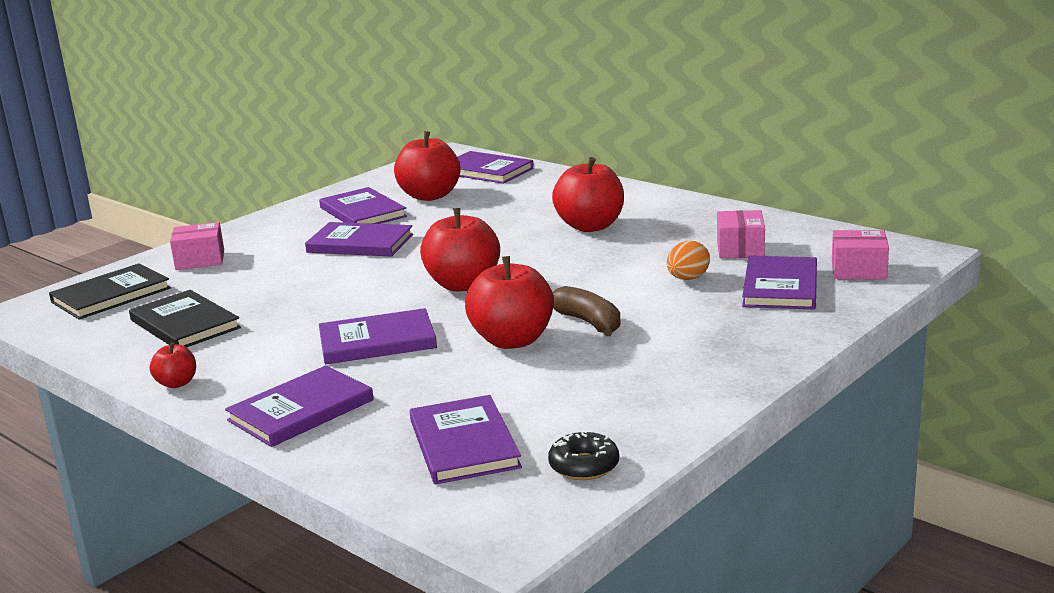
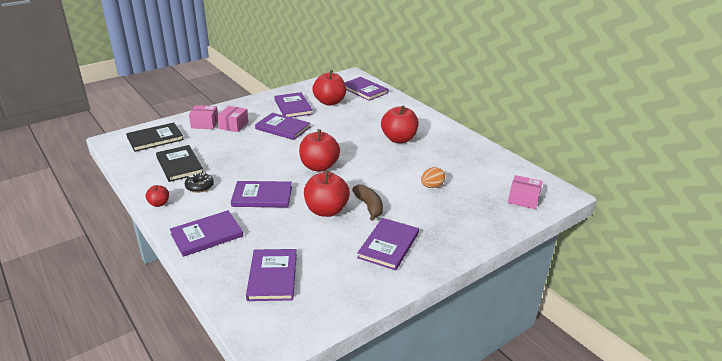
camera: 10 degrees right, 10 degrees up
black donut [548,430,619,480] -> black donut moved to [185,172,214,193]
pink box [717,210,765,258] -> pink box moved to [217,106,248,132]
purple book [742,256,817,309] -> purple book moved to [357,218,419,270]

